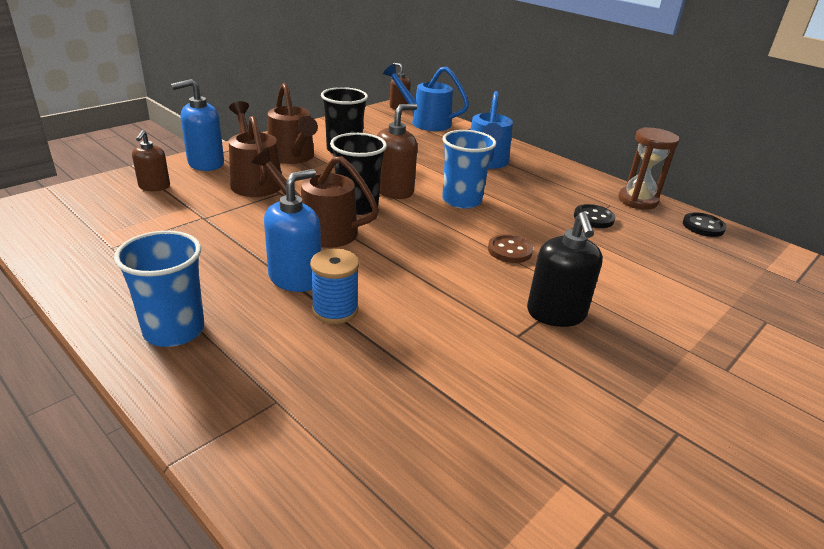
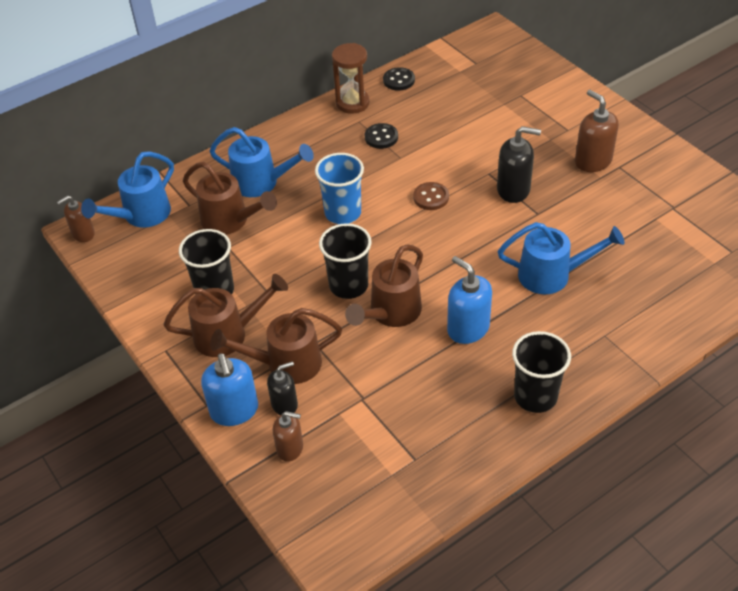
camera: 75 degrees left, 15 degrees up
blue cup [114,230,204,347] -> black cup [512,331,571,413]
blue spool [310,249,359,324] -> none
brown soap dispenser [377,104,417,199] -> brown soap dispenser moved to [575,90,619,172]
none -> brown watering can [183,162,277,235]
none -> black soap dispenser [267,361,298,415]
none -> blue watering can [498,222,625,294]

